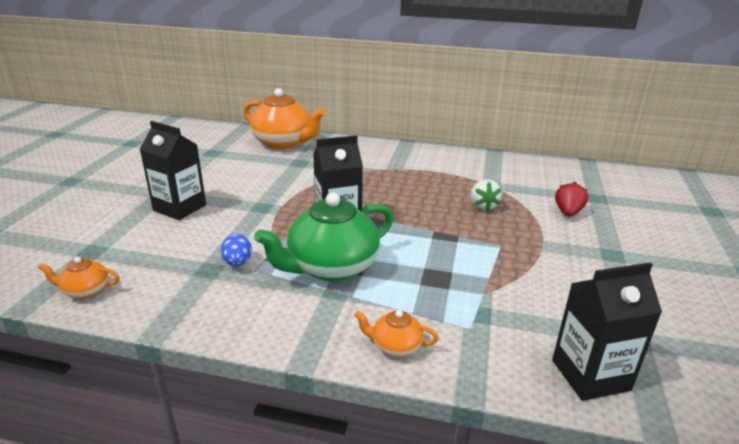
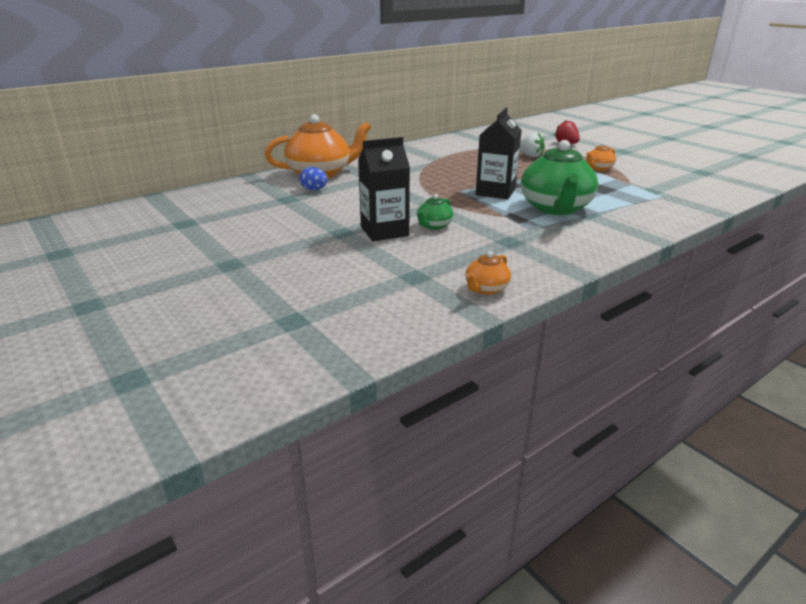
camera: 50 degrees left, 0 degrees up
blue egg [221,234,252,266] -> blue egg moved to [299,167,328,190]
orange teapot [354,310,439,357] -> orange teapot moved to [586,143,616,171]
black carton [552,263,662,401] -> none
none -> green teapot [417,194,453,230]

